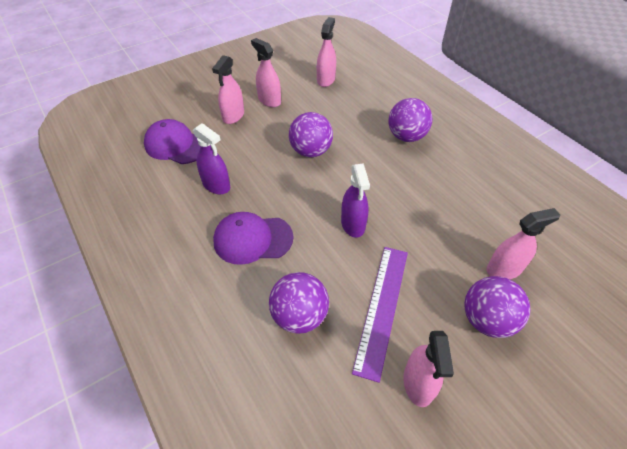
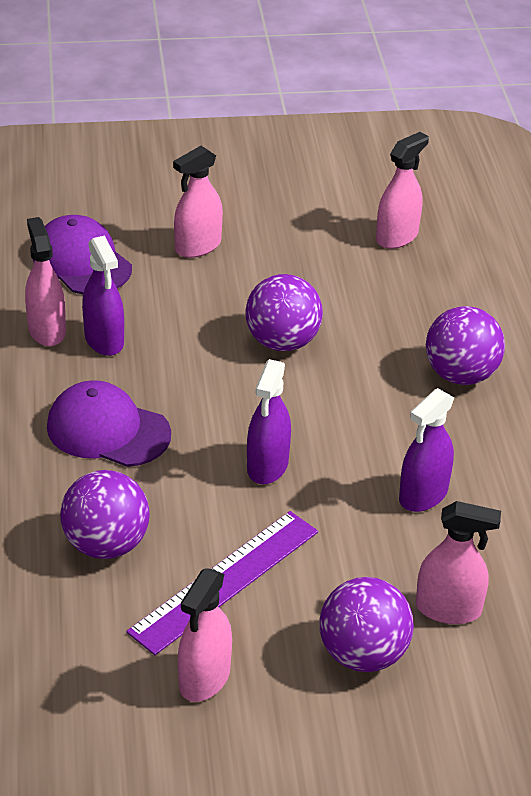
camera: 25 degrees right, 10 degrees down
pink spray bottle [251,38,281,107] -> pink spray bottle moved to [25,217,66,346]
none -> purple spray bottle [399,388,454,512]

